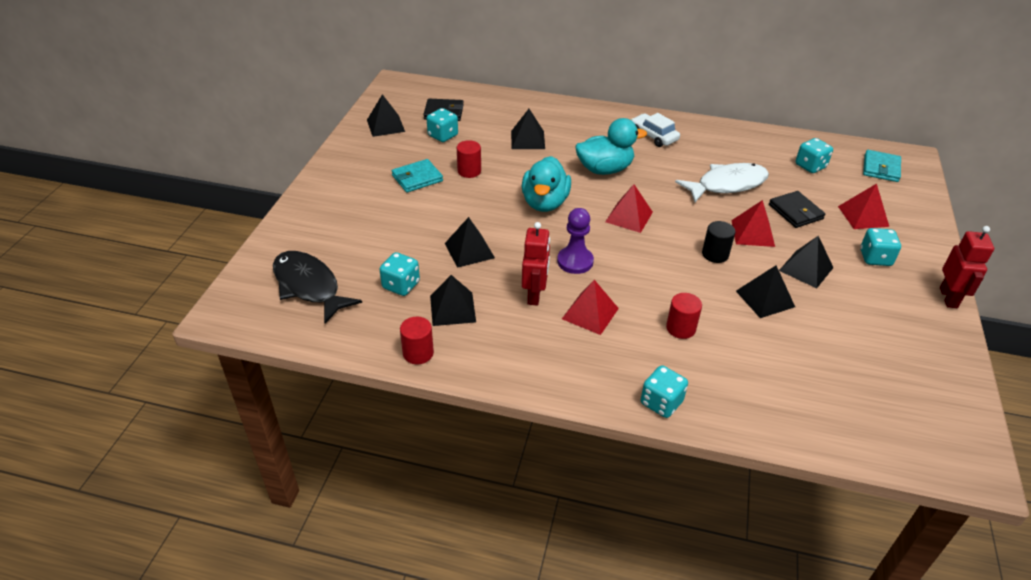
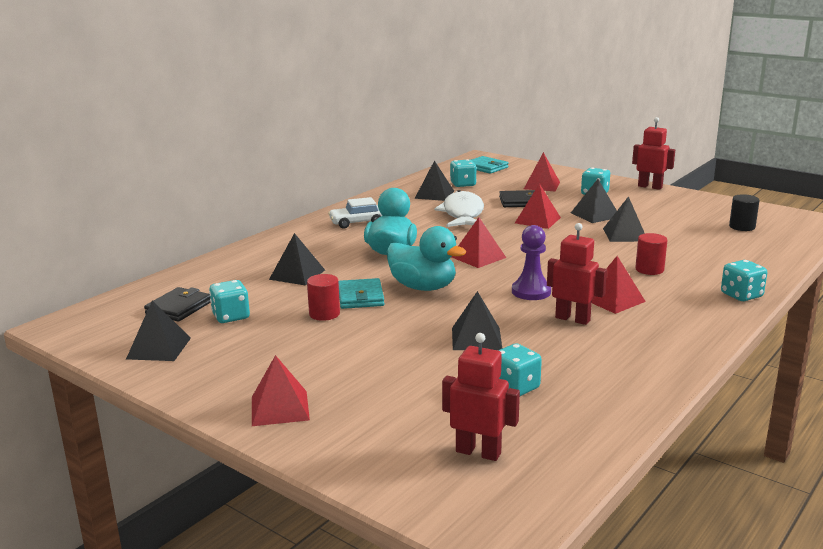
camera: 65 degrees left, 20 degrees down
black fish [273,251,362,323] -> red robot [442,333,520,461]
turquoise wallet [392,159,443,193] -> turquoise wallet moved to [338,278,384,309]
red cylinder [400,317,434,364] -> none
black pyramid [430,275,476,326] -> black pyramid moved to [415,160,454,201]
black cylinder [702,221,735,263] -> black cylinder moved to [729,194,760,231]
none -> red pyramid [252,355,310,426]

